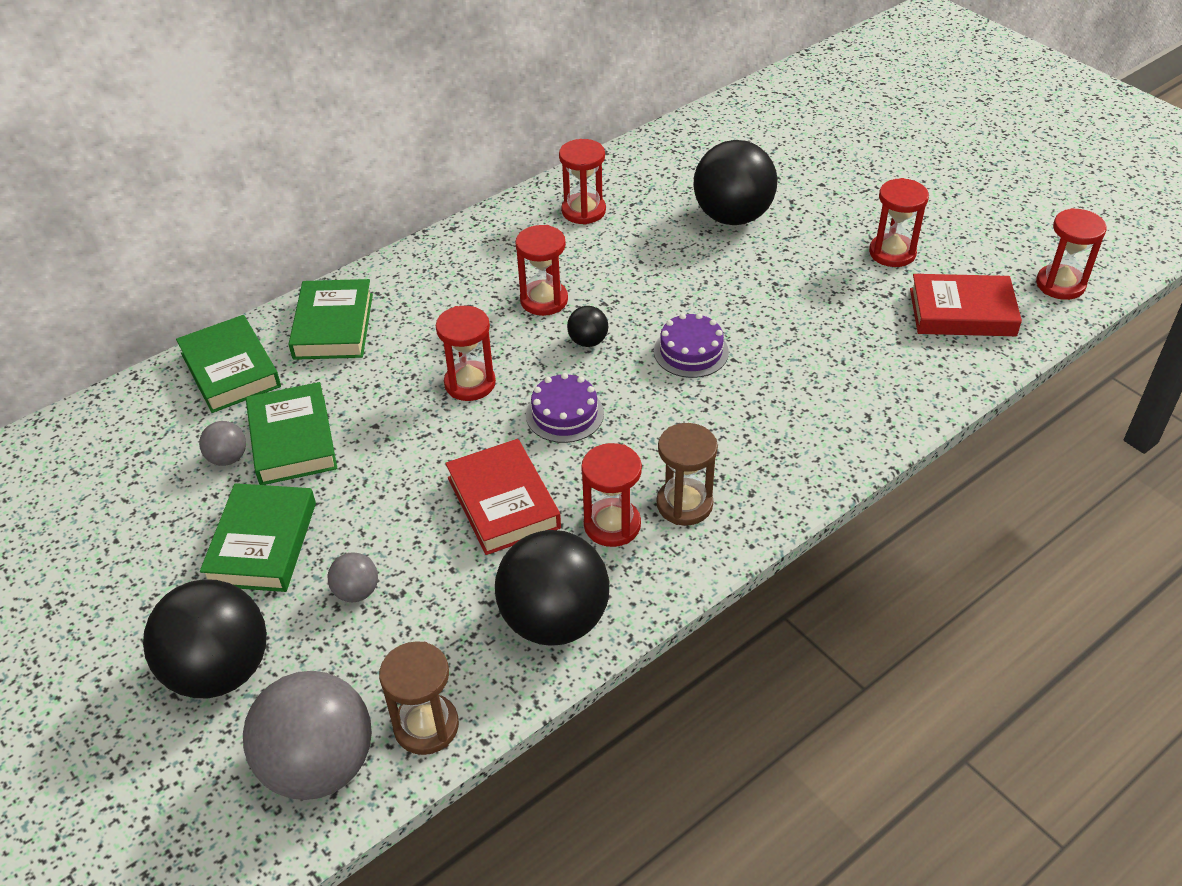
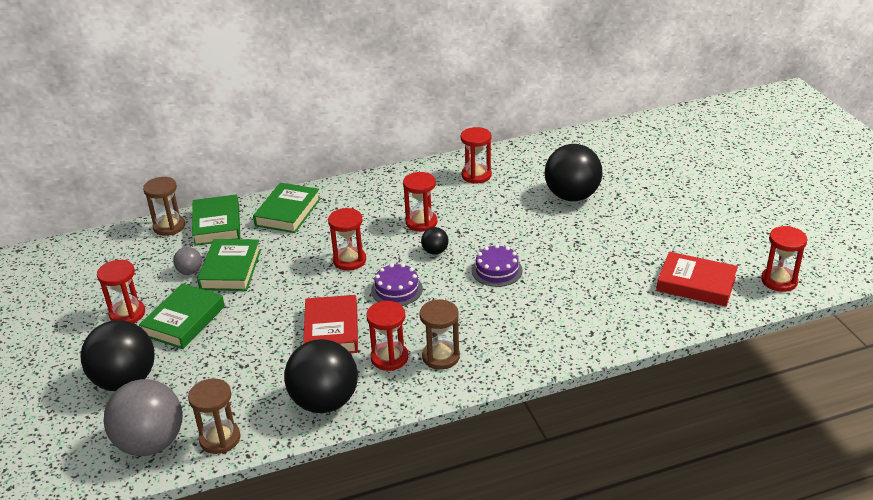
camera: 20 degrees right, 10 degrees down
grey ball [328,552,378,602] -> none
red hourglass [869,178,929,267] -> red hourglass moved to [97,260,145,323]
none -> brown hourglass [143,177,185,236]

